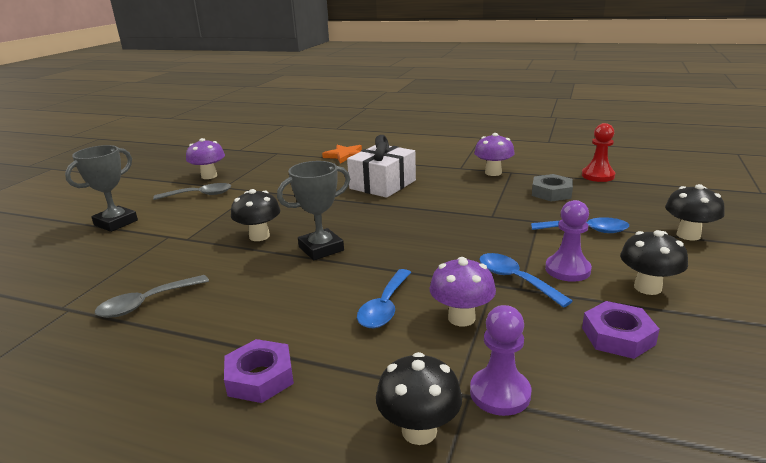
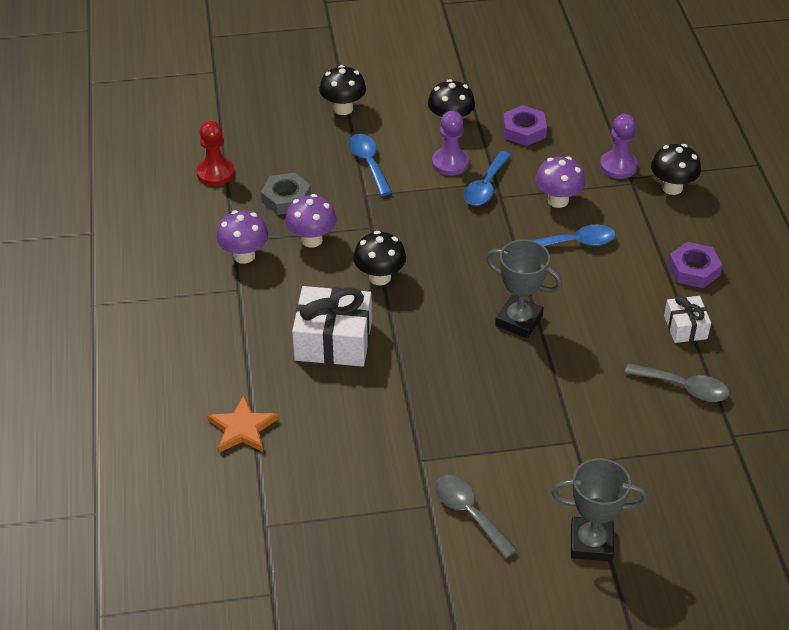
camera: 120 degrees left, 20 degrees up
purple mushroom [186,138,225,179] -> purple mushroom moved to [285,194,337,248]
black mushroom [231,189,280,241] -> black mushroom moved to [354,231,406,286]
none -> white gift [664,295,711,343]

